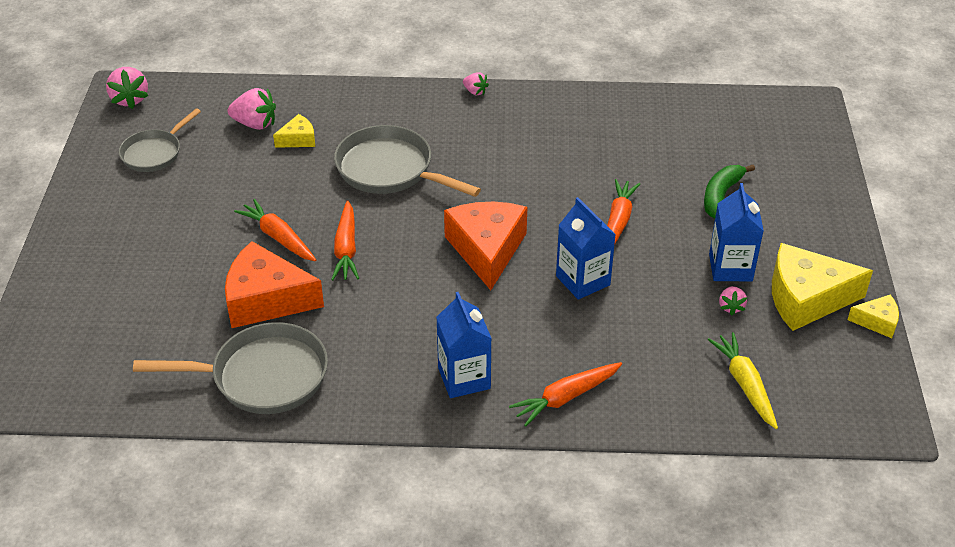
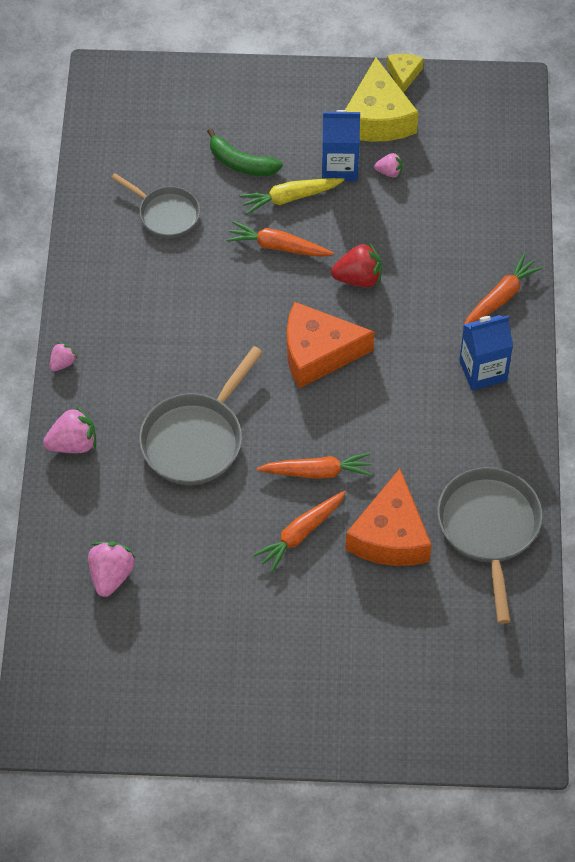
camera: 90 degrees left, 15 degrees up
pink strawberry [106,67,149,109] -> pink strawberry moved to [43,406,96,453]
grey pan [119,108,201,172] -> grey pan moved to [111,173,200,238]
yellow cheese [273,114,315,148] -> none
orange carrot [509,362,622,426] -> orange carrot turned 105 degrees counterclockwise [463,254,543,328]
blue carton [556,197,616,300] -> red strawberry [331,242,382,287]
yellow carrot [708,332,778,429] -> yellow carrot moved to [239,178,345,214]

